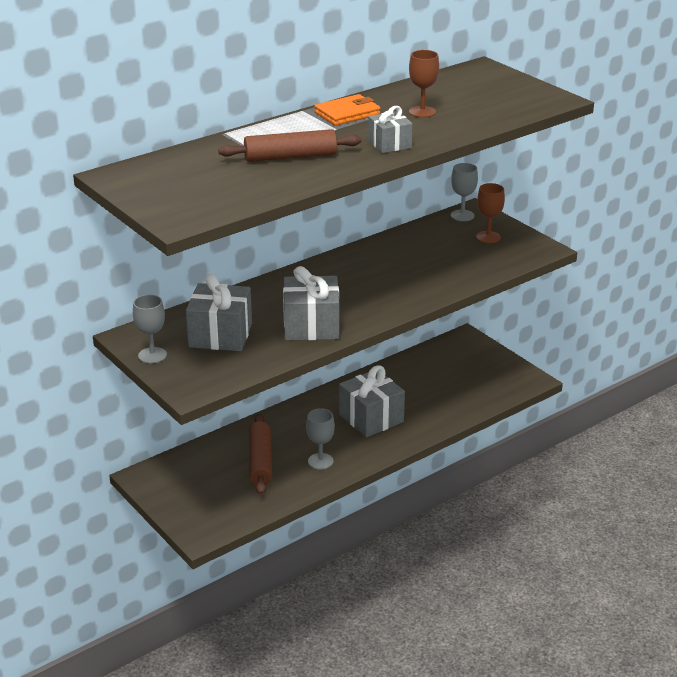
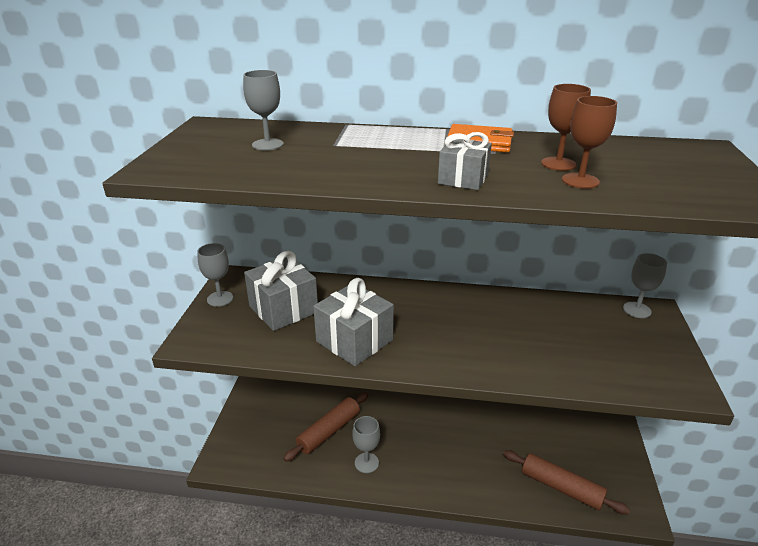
camera: 45 degrees right, 0 degrees up
brown rolling pin [218,129,362,162] -> brown rolling pin moved to [503,450,630,515]
grey gift [339,365,405,437] -> none
brown goblet [476,183,505,243] -> brown goblet moved to [562,96,617,189]
none -> grey goblet [243,70,284,150]

